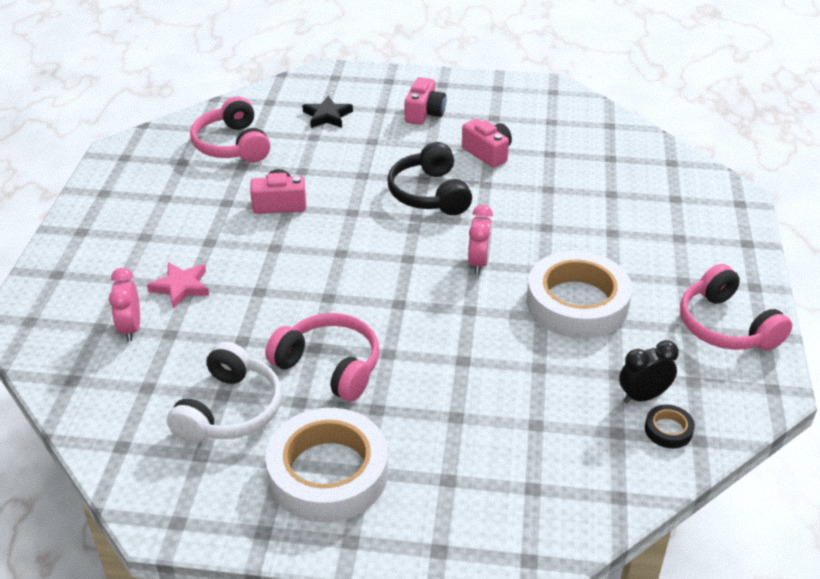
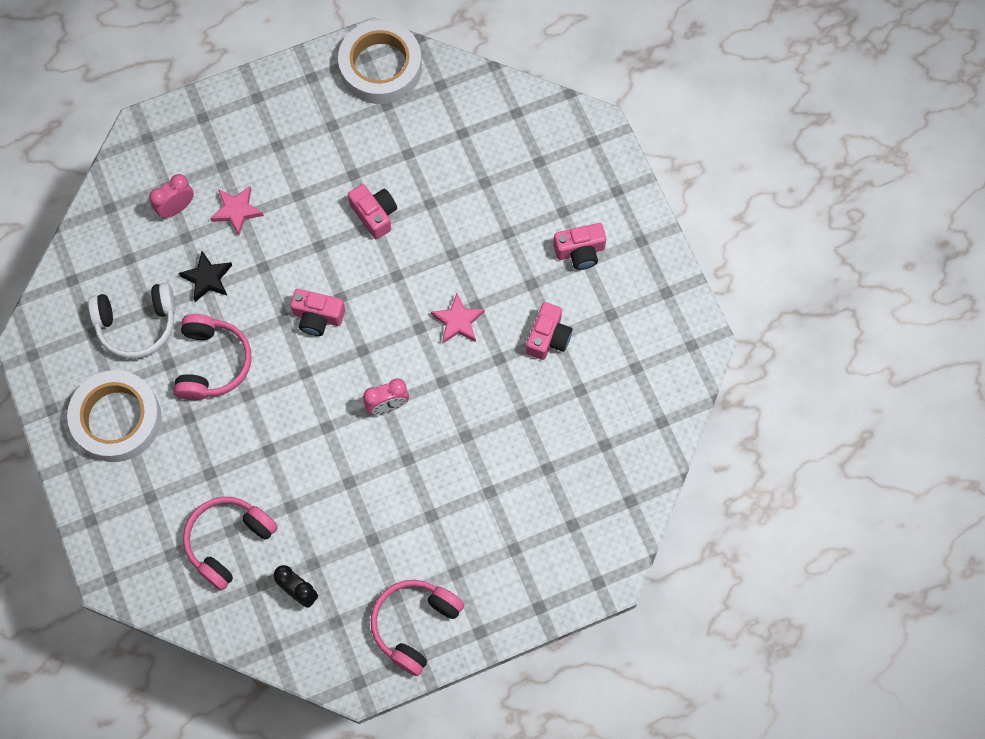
camera: 60 degrees right, 30 degrees up
pink headphones [190,96,270,163] -> pink headphones moved to [183,497,278,591]
black star [302,96,353,128] -> black star moved to [179,251,232,302]
black headphones [387,142,472,215] -> pink star [431,293,485,343]
white tape [526,251,632,339] -> white tape moved to [338,20,422,104]
black tape [645,405,695,449] -> none
none -> pink camera [290,289,345,336]

